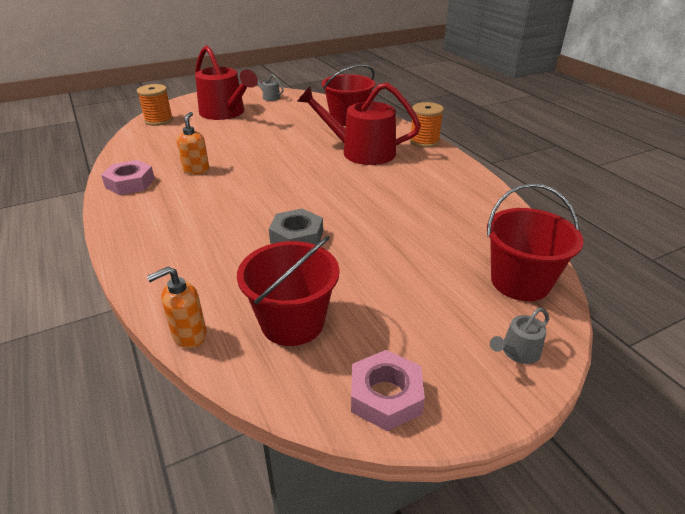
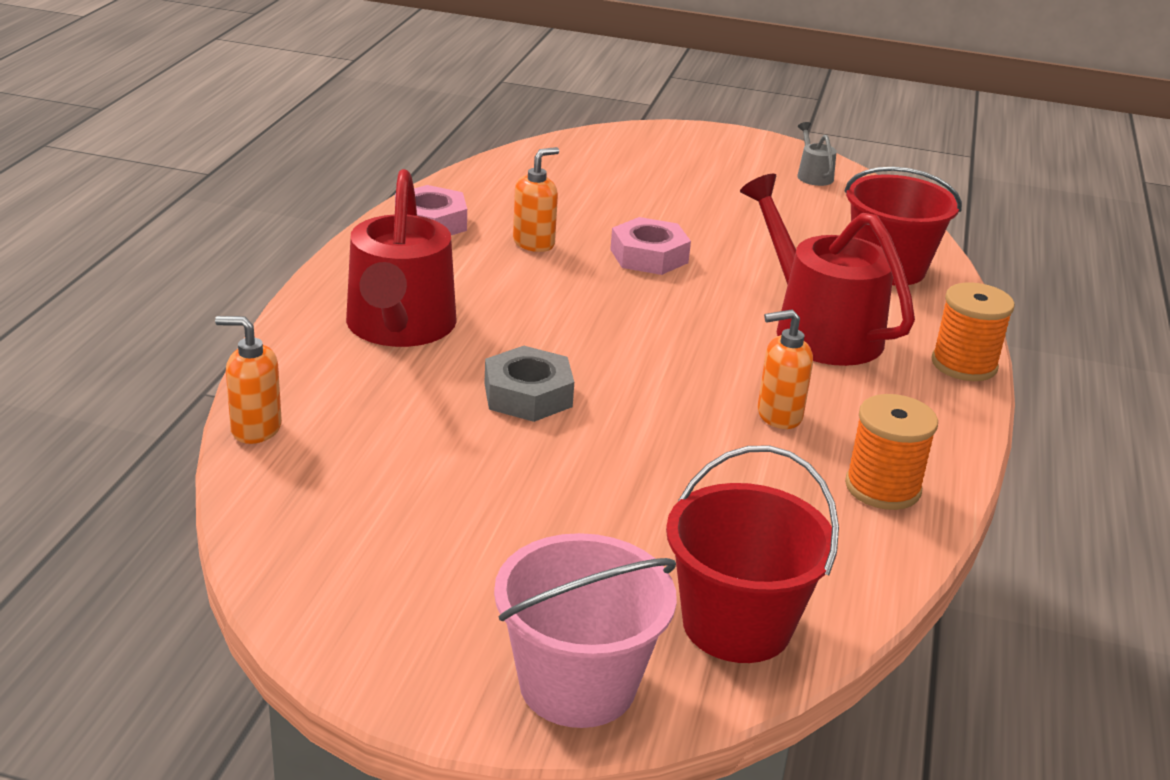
camera: 40 degrees right, 5 degrees down
orange spool [137,84,173,126] -> orange spool moved to [845,394,938,510]
red watering can [195,45,258,120] -> red watering can moved to [346,169,457,347]
red bucket [237,236,339,346] -> none
pink nut [351,350,425,431] -> pink nut moved to [610,217,691,275]
grey watering can [490,308,549,364] -> pink bucket [494,533,677,728]
none -> orange soap dispenser [758,310,813,429]

